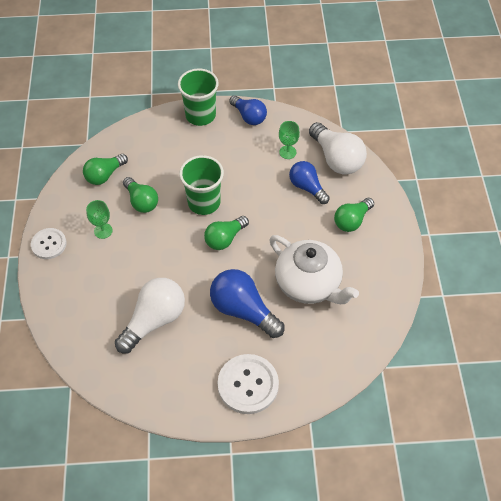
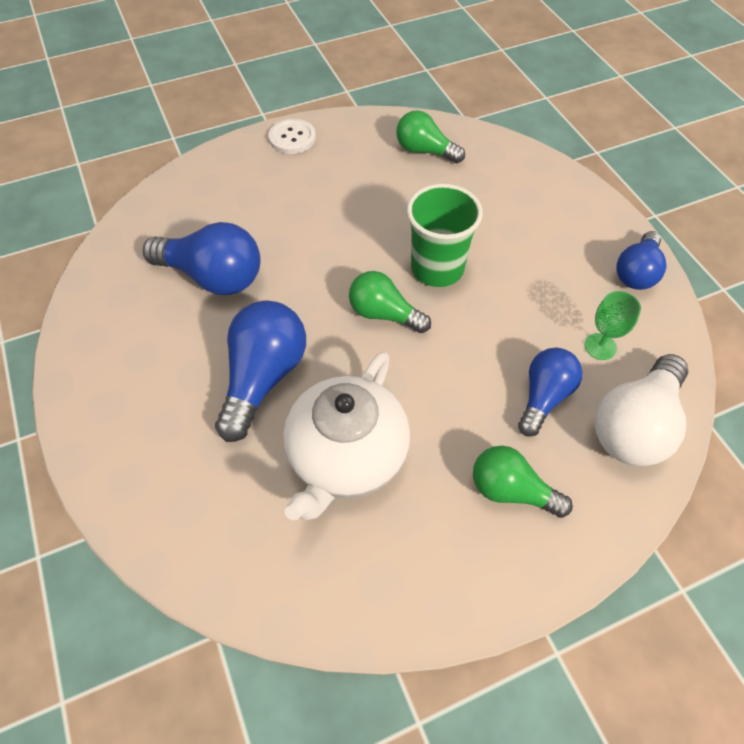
camera: 70 degrees right, 0 degrees up
green goblet [86,200,113,239] -> none
white light bulb [115,278,185,353] -> blue light bulb [143,222,261,295]
green light bulb [123,177,158,213] -> none
green cup [178,68,219,126] -> none
white button [217,354,279,414] -> none

